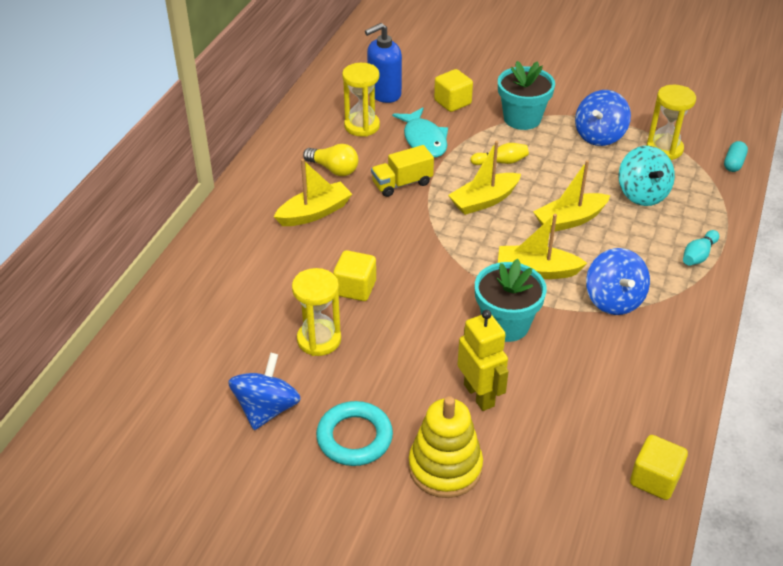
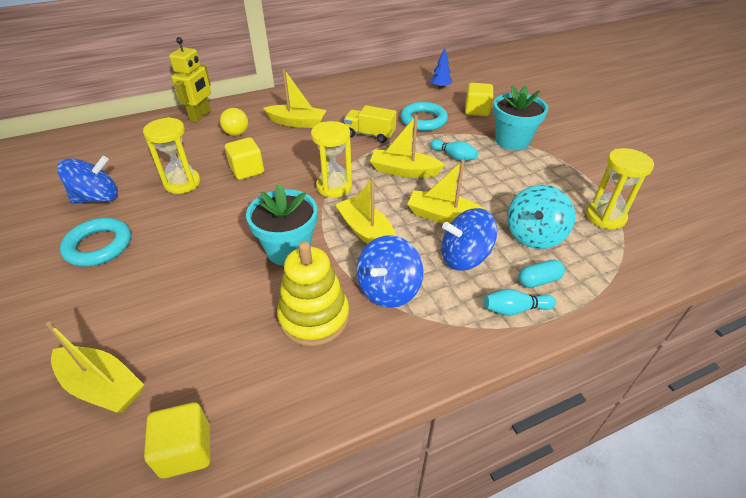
camera: 45 degrees right, 0 degrees up
yellow light bulb [303,144,358,176] -> yellow light bulb moved to [220,107,248,136]
yellow hourglass [342,63,380,137] -> yellow hourglass moved to [311,121,352,198]
blue soap dispenser [365,23,402,103] -> blue tree [430,48,452,89]
turquoise fish [392,107,448,158] -> turquoise ring [400,102,448,131]
yellow stacking toy [408,396,483,498] -> yellow stacking toy moved to [277,241,349,346]
yellow robot [457,310,508,411] -> yellow robot moved to [169,37,211,122]
yellow bowling pin [470,143,529,165] -> turquoise bowling pin [430,139,479,161]
blue spinning top [575,90,631,146] -> blue spinning top moved to [441,208,497,271]
turquoise capsule [724,141,748,172] -> turquoise capsule moved to [518,260,565,288]
none -> yellow boat [46,322,144,413]

